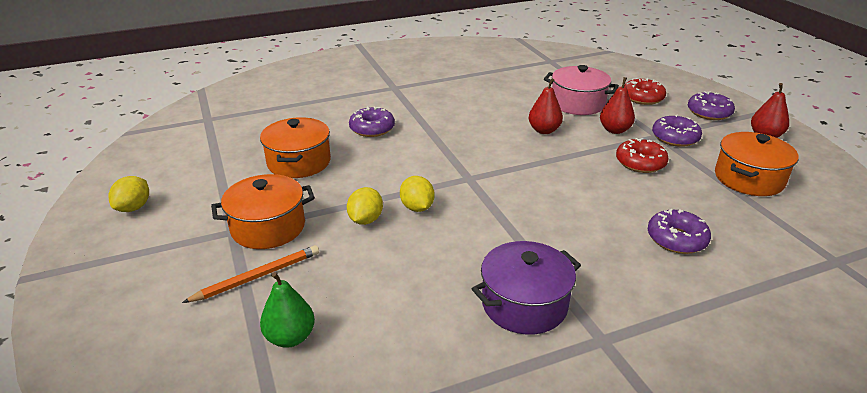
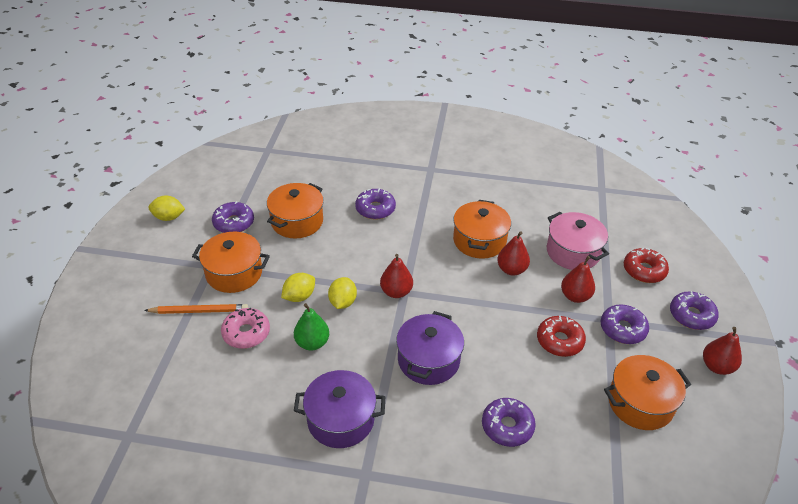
camera: 30 degrees right, 10 degrees up
yellow lemon [108,176,149,212] -> yellow lemon turned 45 degrees clockwise [148,196,185,221]
green pear [260,272,315,348] -> green pear moved to [294,303,329,350]
none -> purple donut [212,201,254,233]
none -> pink donut [221,308,270,349]
none -> red pear [380,254,413,298]
none -> purple pot [396,311,464,385]
none -> orange pot [453,200,511,259]

